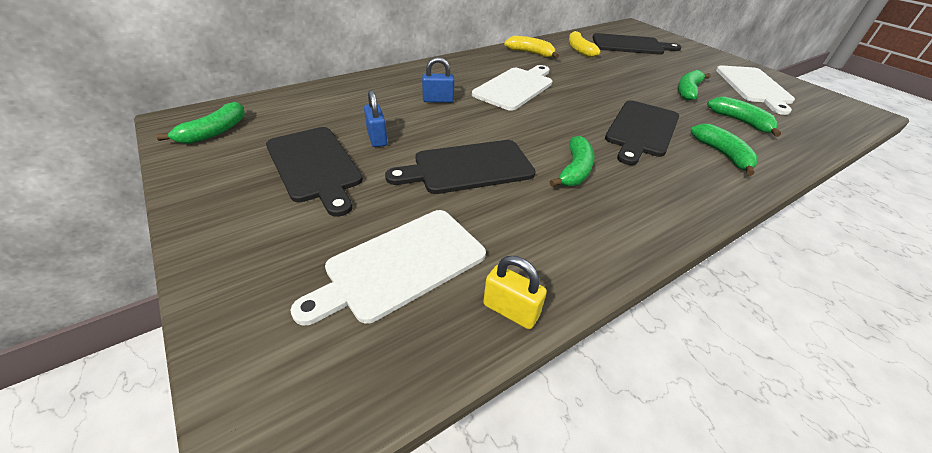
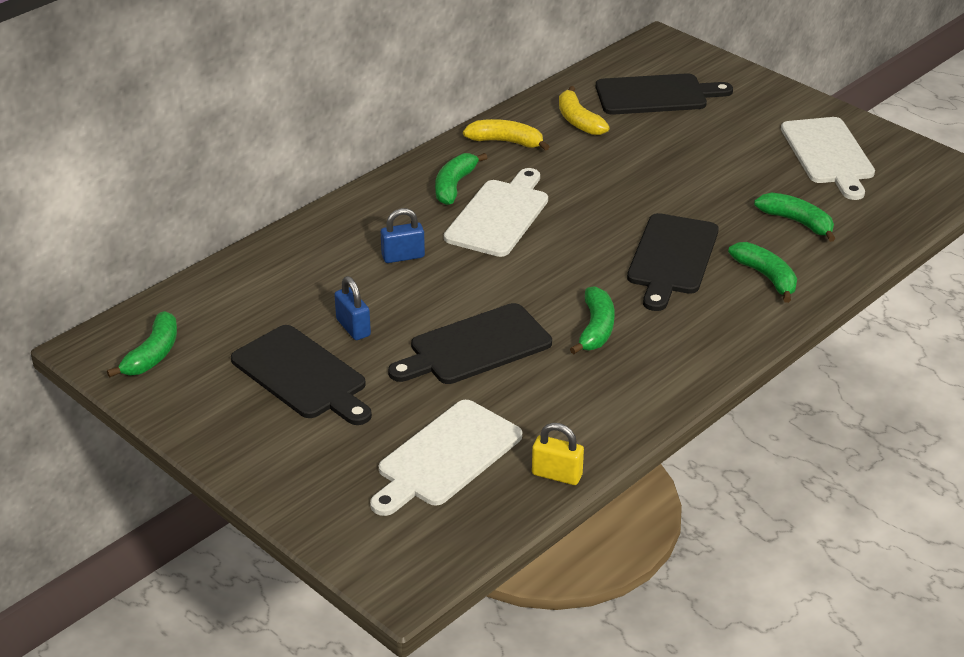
camera: 10 degrees left, 5 degrees down
green banana [678,70,711,100] -> green banana moved to [435,153,487,205]

